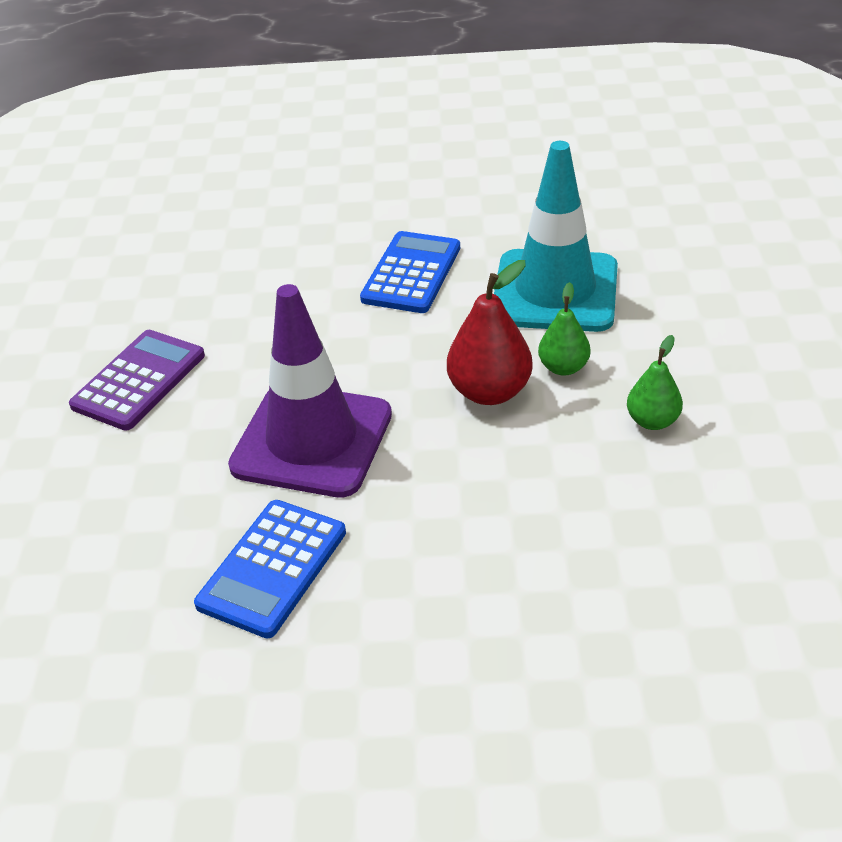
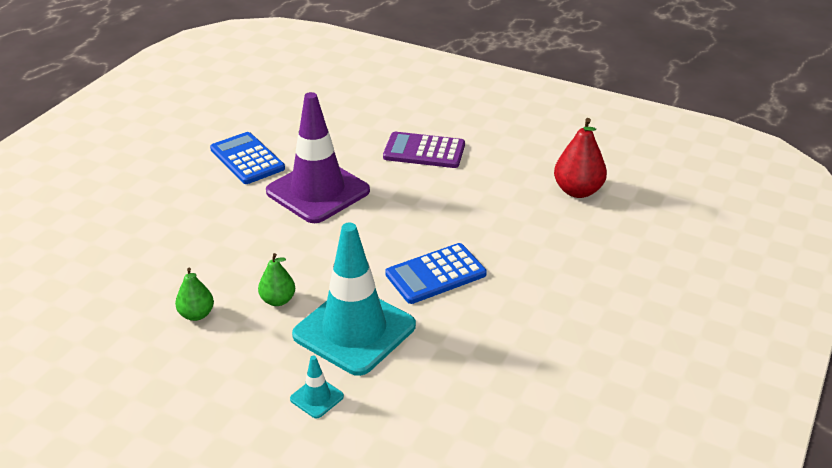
camera: 115 degrees right, 5 degrees down
purple calculator [69,330,205,431] -> purple calculator turned 135 degrees clockwise [383,132,465,168]
blue calculator [360,231,460,313] -> blue calculator turned 105 degrees clockwise [385,243,487,304]
red pear [447,260,533,405] -> red pear moved to [554,118,607,198]
none -> turquoise traffic cone [290,356,344,418]

